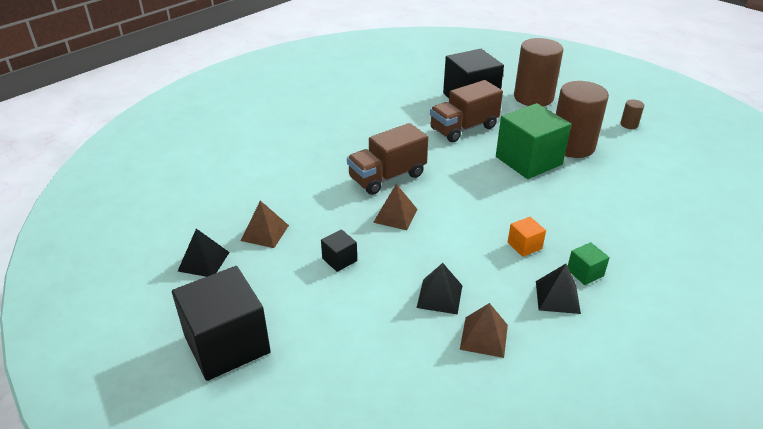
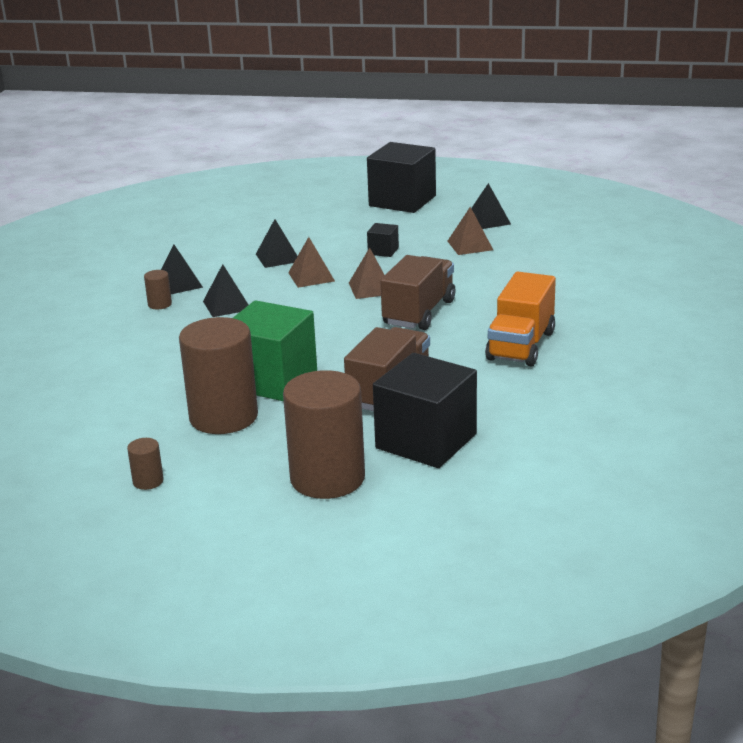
camera: 150 degrees right, 10 degrees down
brown pyramid [460,303,508,358] -> brown pyramid moved to [288,237,335,288]
orange cube [508,217,546,257] -> black pyramid [203,264,248,317]
green cube [568,242,610,285] -> brown cylinder [144,270,172,309]
none -> orange truck [485,272,556,367]

